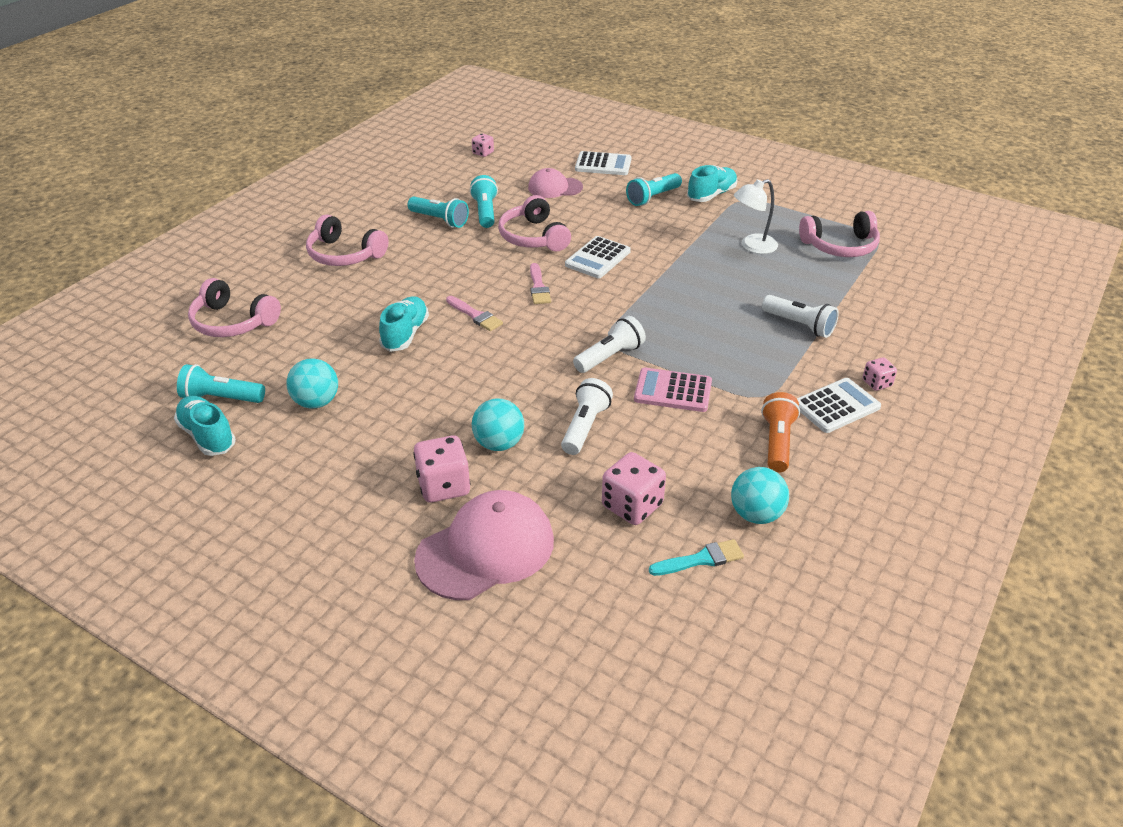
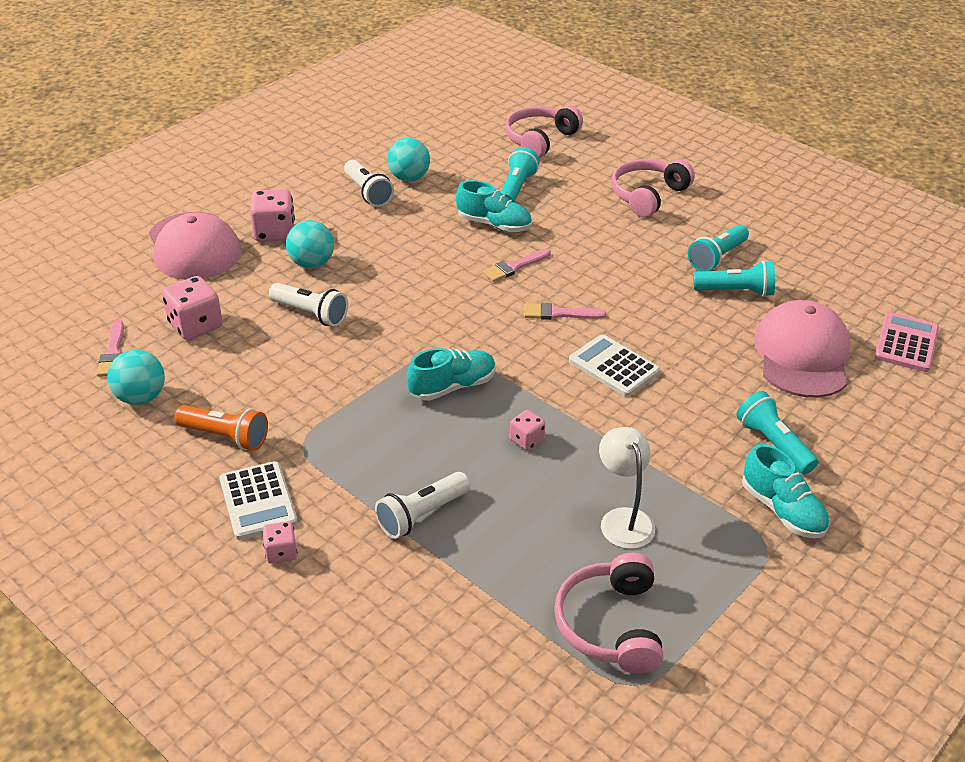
camera: 100 degrees right, 0 degrees up
turquoise shoe [174,396,236,456] -> turquoise shoe moved to [407,348,496,401]
turquoise flashlight [177,364,265,403] -> turquoise flashlight moved to [500,147,540,202]
pink dice [472,133,494,157] -> pink dice moved to [510,410,546,450]
pink headphones [498,195,571,251] -> none
pink cap [528,168,583,198] -> pink cap [754,300,851,398], size x1.68
white flashlight [573,316,646,373] -> white flashlight moved to [344,160,394,207]
white calculator [575,151,631,175] -> none
pink calculator [634,368,712,412] -> pink calculator moved to [875,312,939,372]
turquoise brush [649,539,744,576] -> pink brush [97,320,124,377]

